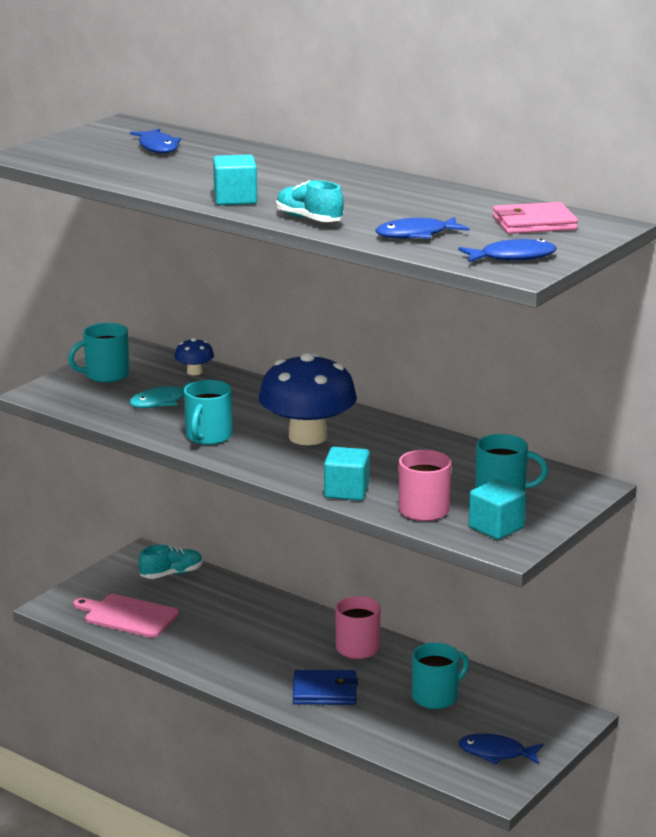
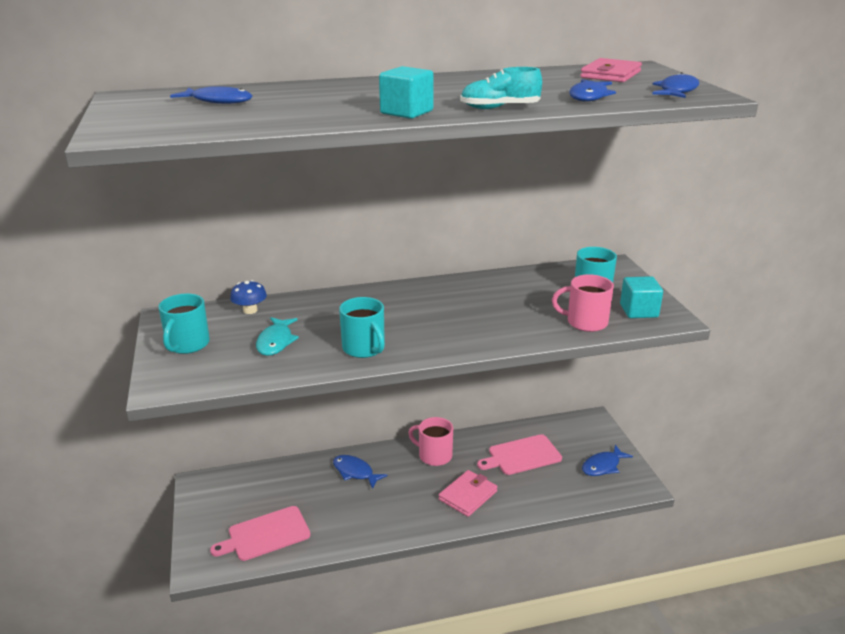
camera: 50 degrees left, 5 degrees up
turquoise shoe [139,545,203,579] -> none
blue mushroom [259,353,357,445] -> none
blue wallet [293,670,358,705] -> pink wallet [439,470,498,517]
turquoise cube [324,447,370,501] -> none
turquoise mug [412,643,469,709] -> pink cutting board [477,434,562,475]
none -> blue fish [333,455,388,489]

